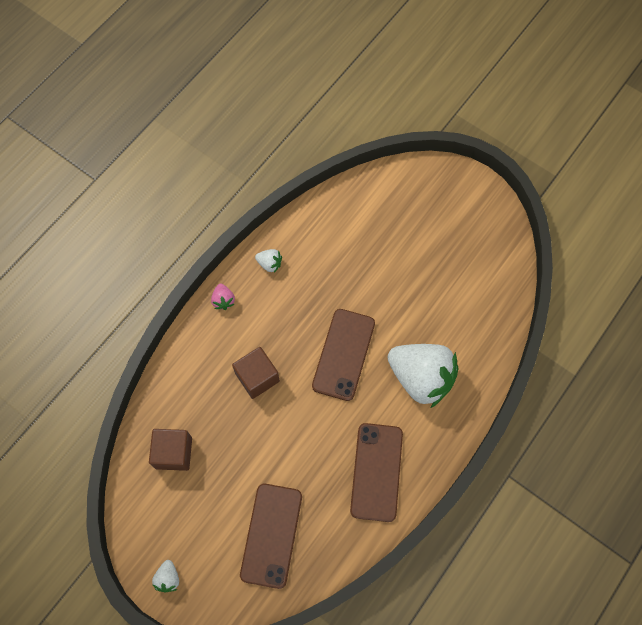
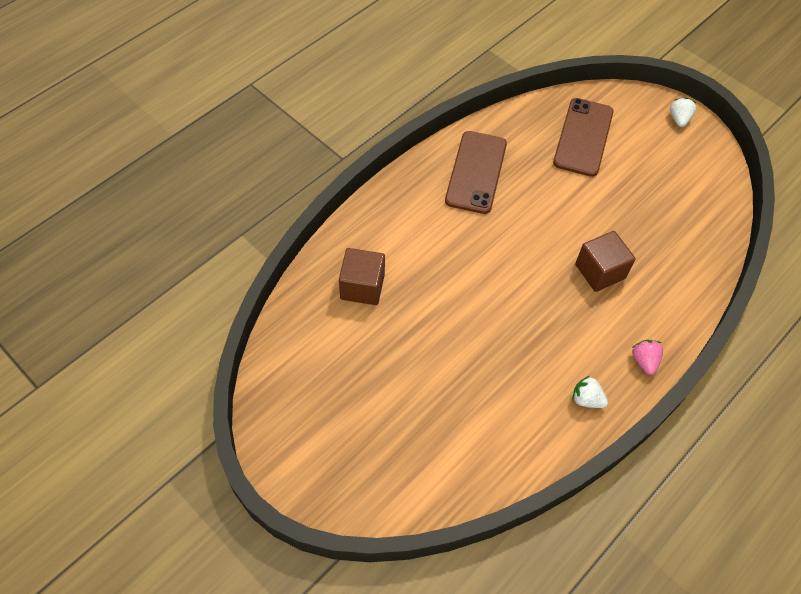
camera: 175 degrees left, 10 degrees down
brown cube [149,429,192,471] -> brown cube moved to [339,248,385,305]
brown phone [312,309,375,401] -> none
white strawberry [387,344,459,408] -> none

